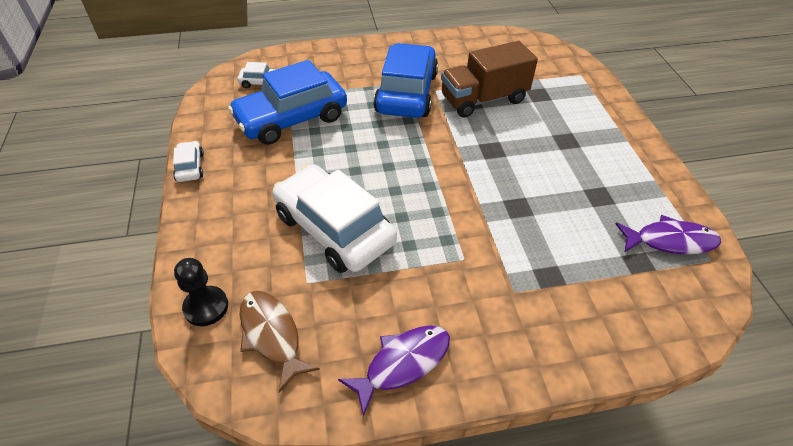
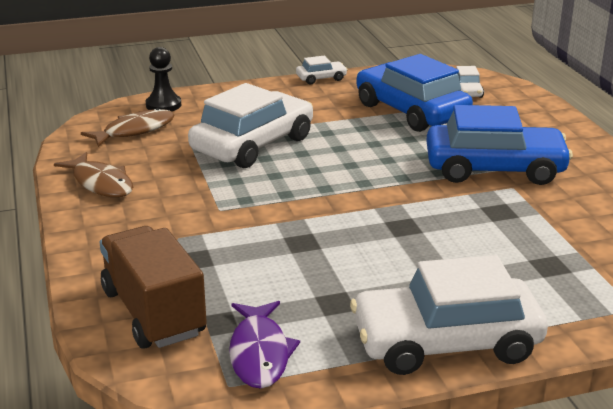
camera: 85 degrees right, 20 degrees down
purple fish [338,325,450,417] -> brown fish [54,152,133,197]
brown truck [441,41,538,118] -> brown truck moved to [99,226,207,349]
none -> white car [350,255,548,375]

